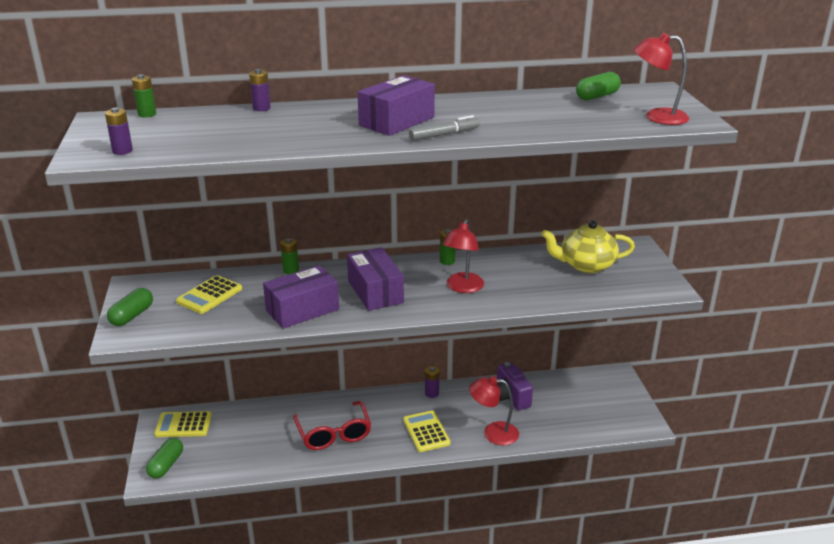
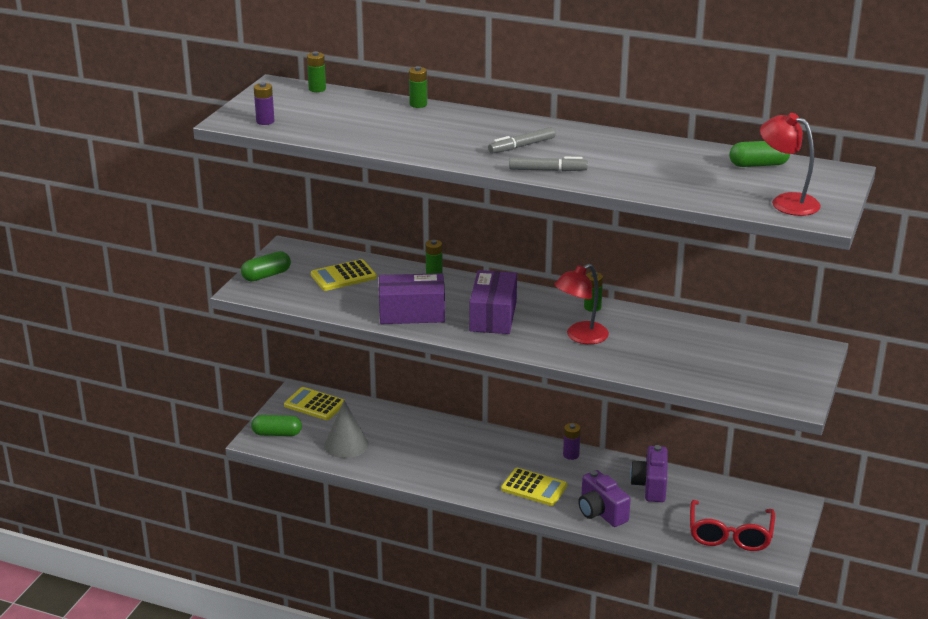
camera: 30 degrees right, 0 degrees up
green capsule [146,438,183,479] -> green capsule turned 45 degrees clockwise [251,415,302,436]
purple battery [249,69,271,111] -> green battery [409,66,427,108]
red glasses [293,401,371,450] -> red glasses moved to [690,500,775,551]
purple box [358,75,435,136] -> grey marker [488,127,555,154]
yellow calculator [403,411,451,452] -> yellow calculator turned 105 degrees clockwise [501,468,567,506]
red lamp [469,376,519,445] -> purple camera [578,470,631,527]
yellow teapot [541,221,635,273] -> none
none -> grey cone [324,400,369,458]

